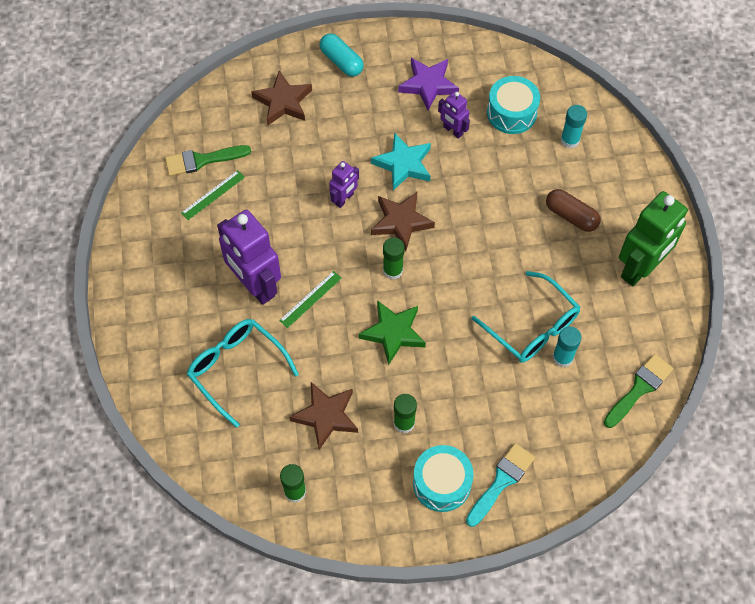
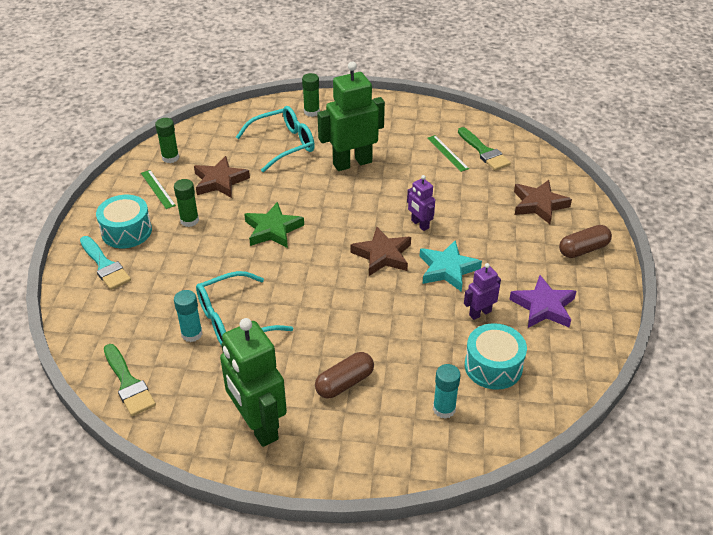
camera: 105 degrees right, 20 degrees down
green brush [165,145,251,176] -> green brush turned 150 degrees clockwise [458,127,511,171]
purple robot [217,210,281,305] -> green robot [317,62,385,171]
green ruler [279,271,342,328] -> green ruler moved to [141,170,176,209]
turquoise capsule [319,33,364,77] -> brown capsule [559,225,612,258]
green glue stick [383,238,404,279] -> green glue stick moved to [302,73,320,117]

